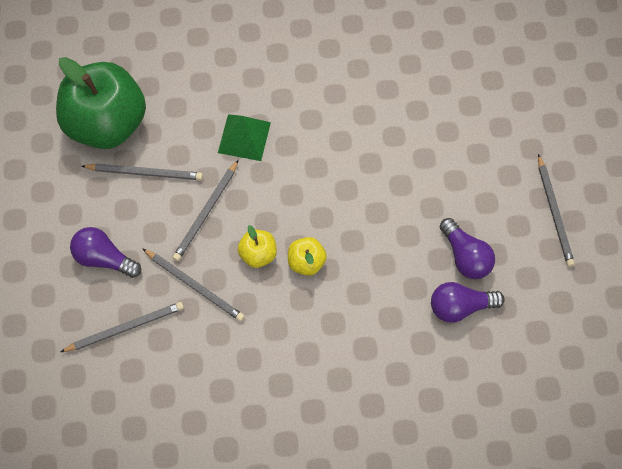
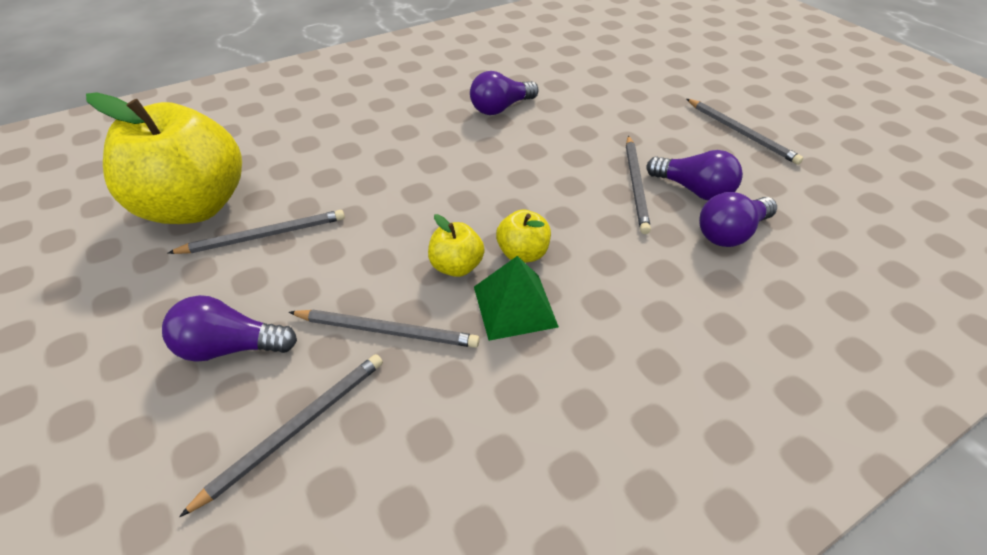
camera: 25 degrees left, 20 degrees down
green apple [56,57,146,149] -> yellow apple [86,92,242,224]
grey pencil [172,159,239,261] -> grey pencil moved to [626,135,651,234]
green pyramid [218,114,271,161] -> green pyramid moved to [474,256,559,341]
none -> purple light bulb [470,71,538,115]

